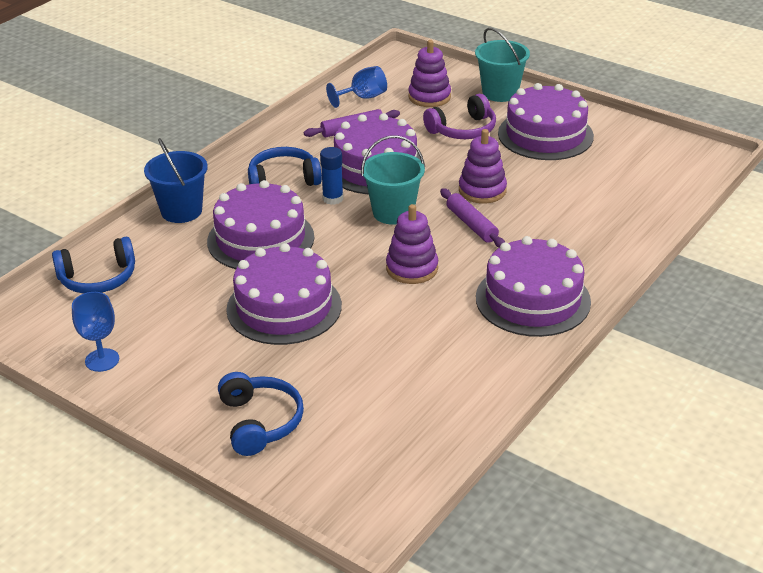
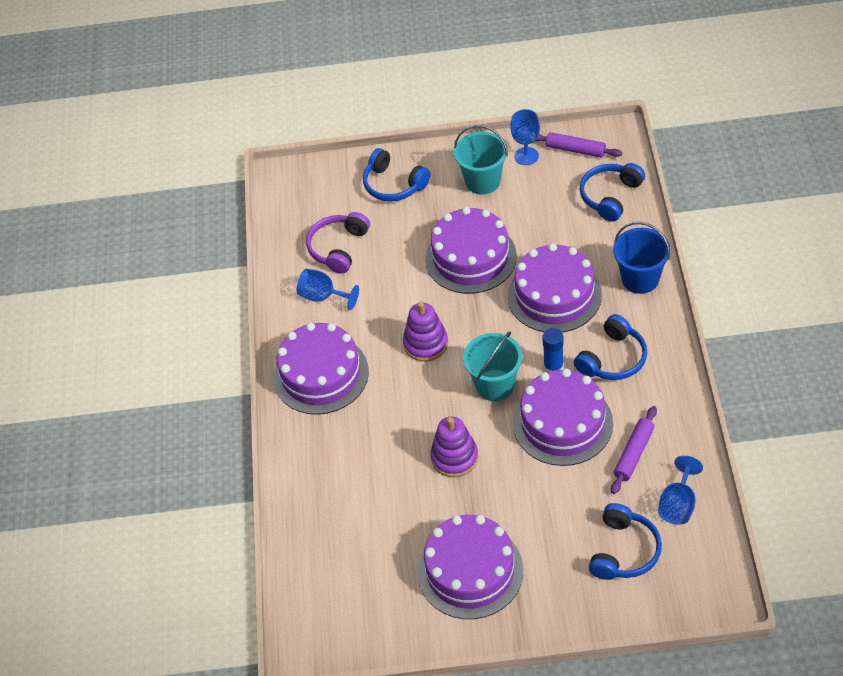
camera: 145 degrees right, 15 degrees up
purple stacking toy [408,40,451,107] -> blue headphones [589,503,662,580]
purple headphones [423,94,496,139] -> purple headphones moved to [306,212,370,274]
purple rolling pin [440,188,505,248] -> purple rolling pin moved to [535,132,622,158]
turquoise bucket [475,28,530,102] -> turquoise bucket moved to [454,125,508,195]
none -> blue goblet [297,269,359,310]

